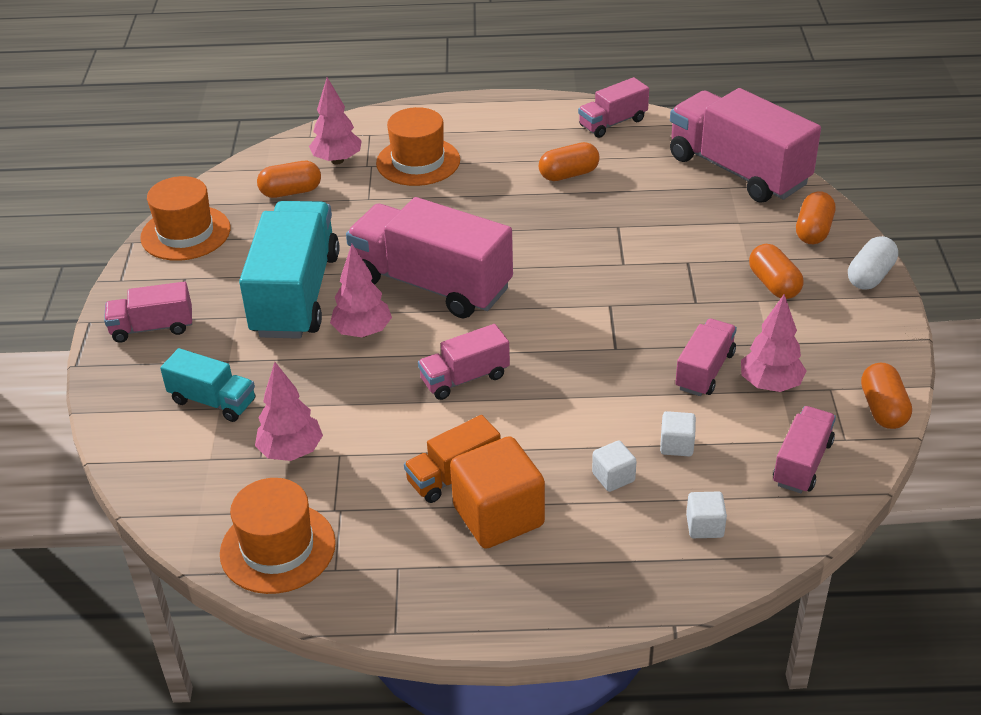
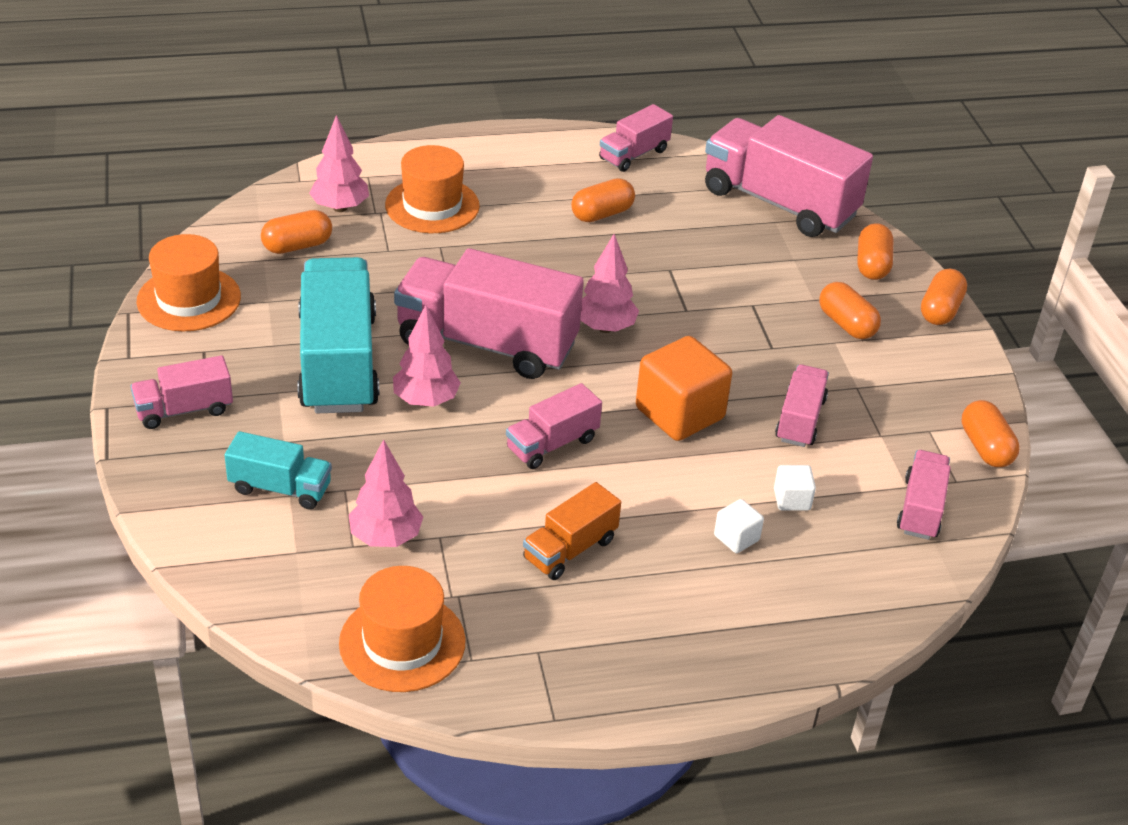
camera: 15 degrees left, 0 degrees up
orange cube [450,436,545,548] -> orange cube moved to [636,336,732,441]
white cube [686,492,727,538] -> none
pink tree [741,294,806,392] -> pink tree moved to [580,234,639,333]
white capsule [848,236,898,290] -> orange capsule [921,269,967,325]

